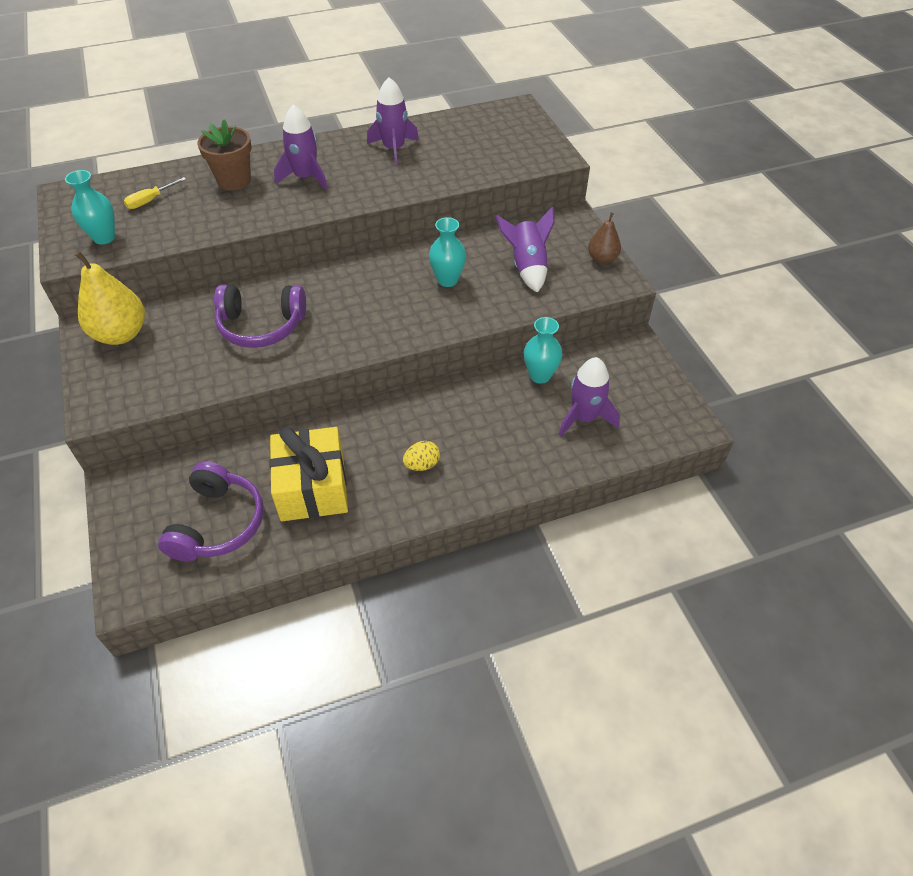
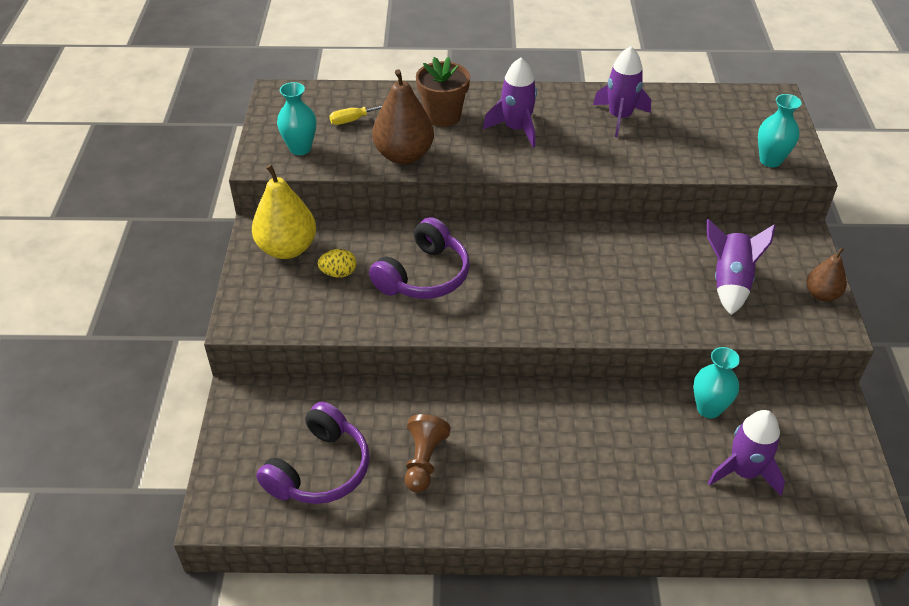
camera: 20 degrees right, 5 degrees down
purple headphones [214,284,306,348] -> purple headphones turned 75 degrees counterclockwise [369,217,470,299]
yellow gift [269,427,348,521] -> brown pawn [405,414,451,492]
yellow egg [403,441,440,471] -> yellow egg moved to [318,249,356,278]
turquoise vase [429,217,466,287] -> turquoise vase moved to [758,94,802,167]
none -> brown pear [372,69,434,164]

